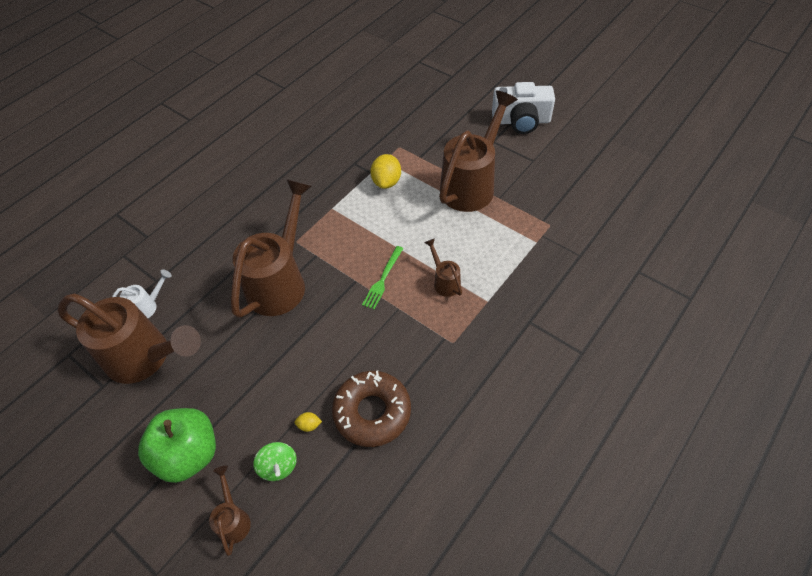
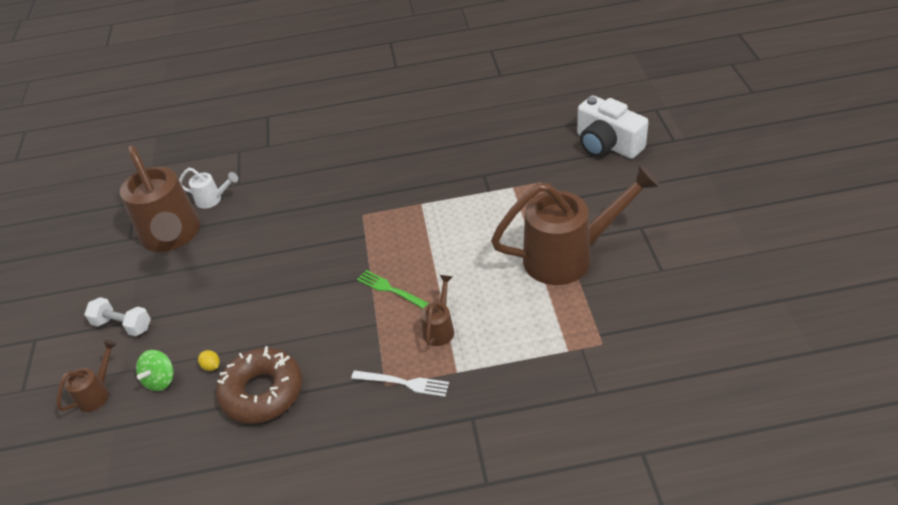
camera: 45 degrees right, 10 degrees down
green apple [138,408,216,483] -> white dumbbell [84,297,151,336]
brown watering can [231,179,312,318] -> none
green fork [362,246,404,310] -> green fork turned 60 degrees clockwise [357,270,429,309]
yellow lemon [370,154,401,189] -> none
white camera [492,82,555,134] -> white camera moved to [577,95,648,159]
none -> white fork [351,370,449,397]

